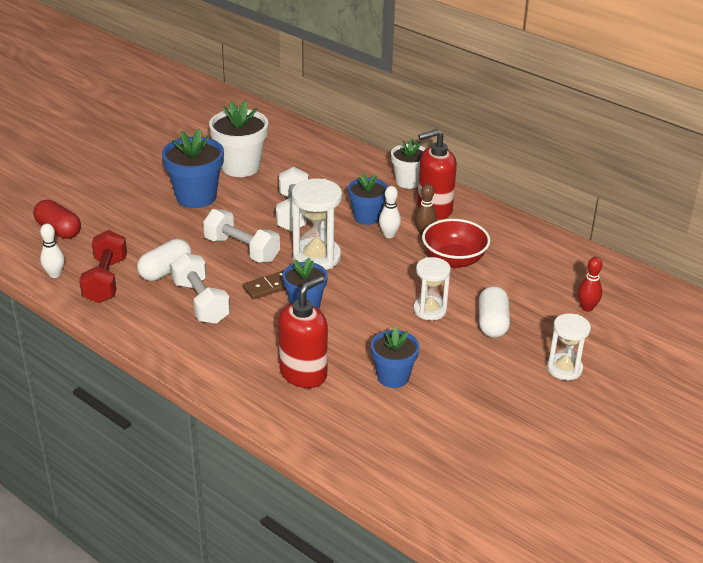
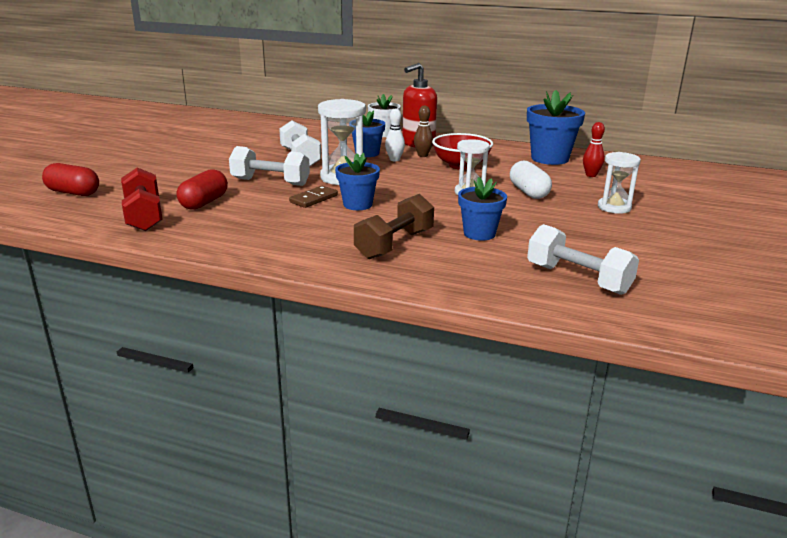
camera: 20 degrees left, 10 degrees down
white bowling pin [40,224,64,278] -> none
white capsule [137,239,192,281] -> red capsule [177,169,228,210]
blue flower pot [162,129,224,208] -> blue flower pot moved to [527,90,585,165]
white dumbbell [171,253,230,324] -> white dumbbell moved to [527,224,639,295]
white flower pot [209,101,268,177] -> none
red soap dispenser [278,276,328,388] -> brown dumbbell [354,194,434,259]

